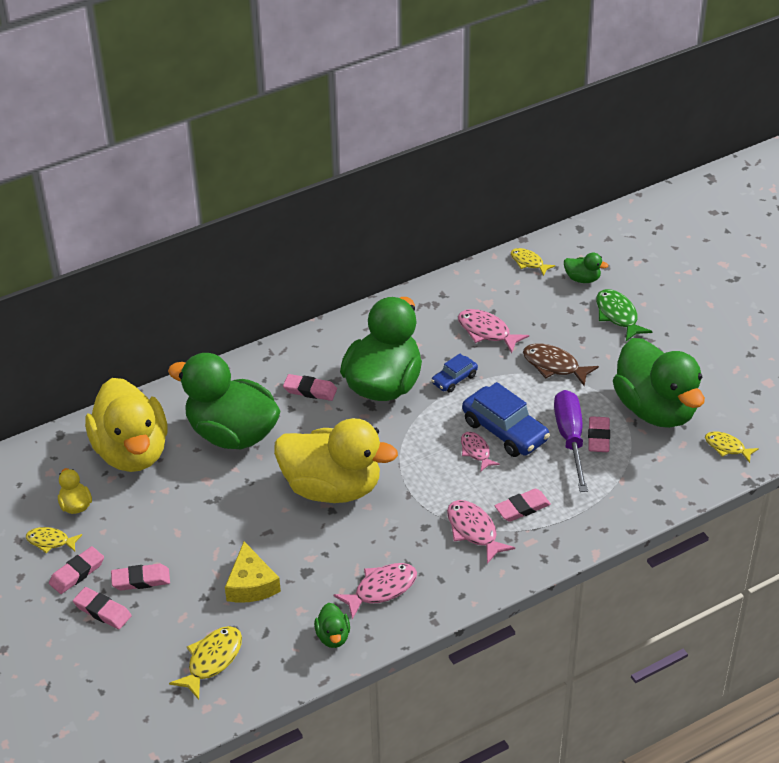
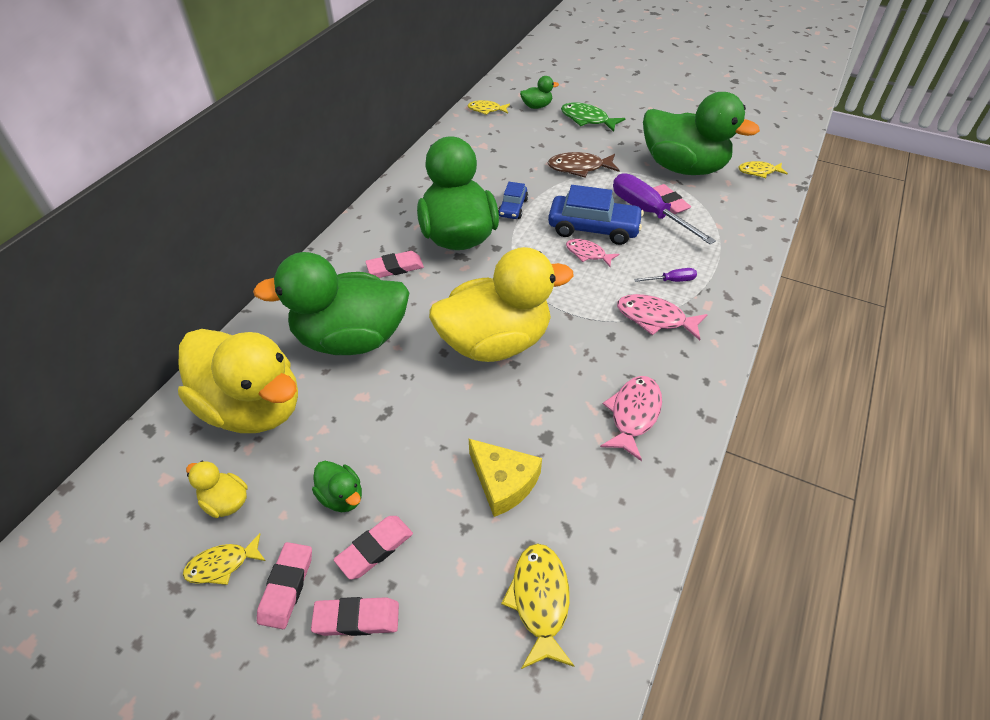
camera: 35 degrees left, 5 degrees up
green duck [314,603,350,648] -> green duck moved to [312,461,362,512]
pink fish [458,309,529,353] -> none
pink eraser [494,489,551,522] -> purple screwdriver [634,268,697,282]

